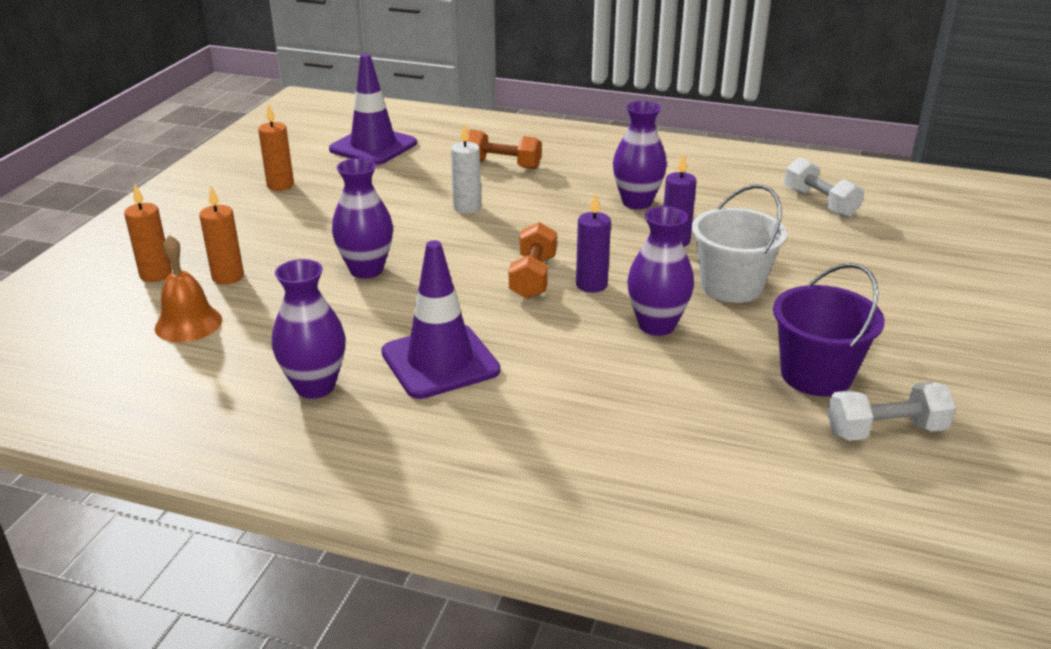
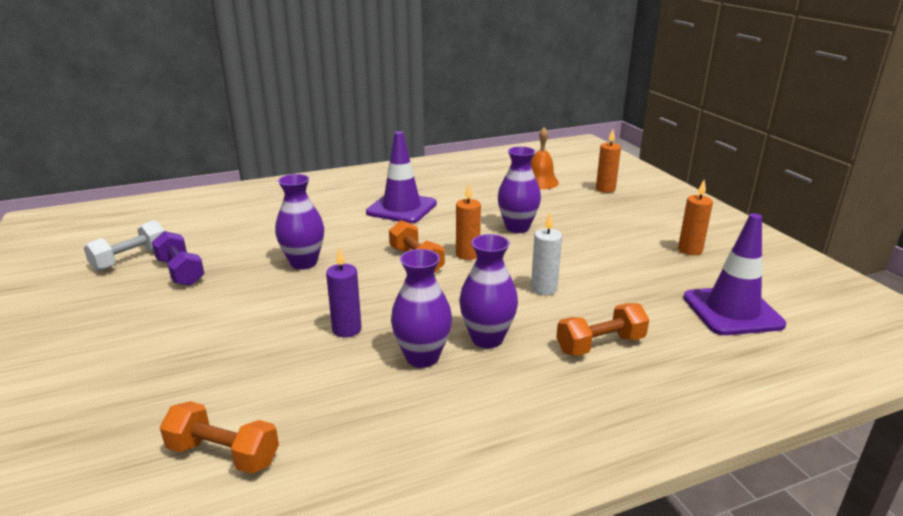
camera: 140 degrees right, 5 degrees down
orange candle [199,186,244,285] -> orange candle moved to [456,183,481,260]
purple vase [272,259,346,399] -> purple vase moved to [459,234,518,348]
purple candle [576,193,611,293] -> none
white bucket [692,184,787,303] -> none
purple bucket [773,263,885,396] -> purple dumbbell [152,231,204,286]
white dumbbell [784,157,864,218] -> orange dumbbell [160,401,279,474]

